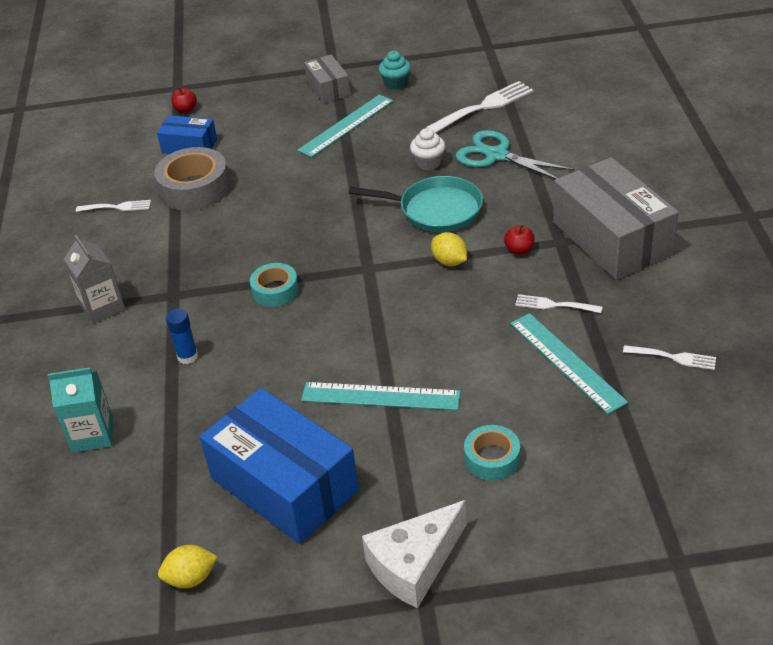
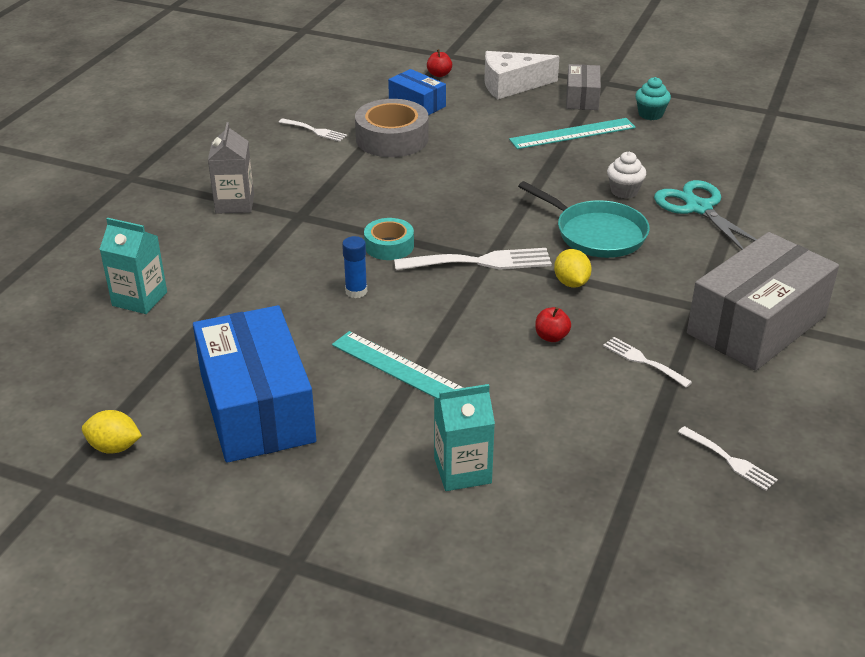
camera: 25 degrees right, 5 degrees down
blue glue stick [166,309,198,364] -> blue glue stick moved to [342,236,367,298]
white cheese [362,500,467,609] -> white cheese moved to [484,51,560,99]
white fork [426,81,533,133] -> white fork moved to [394,248,552,271]
turquoise tape [464,425,520,481] -> turquoise carton [434,384,495,491]
red apple [504,225,535,255] -> red apple moved to [535,307,571,342]
turquoise ruler [510,313,628,414] -> none
grey box [553,157,679,280] -> grey box turned 45 degrees clockwise [687,232,839,371]

